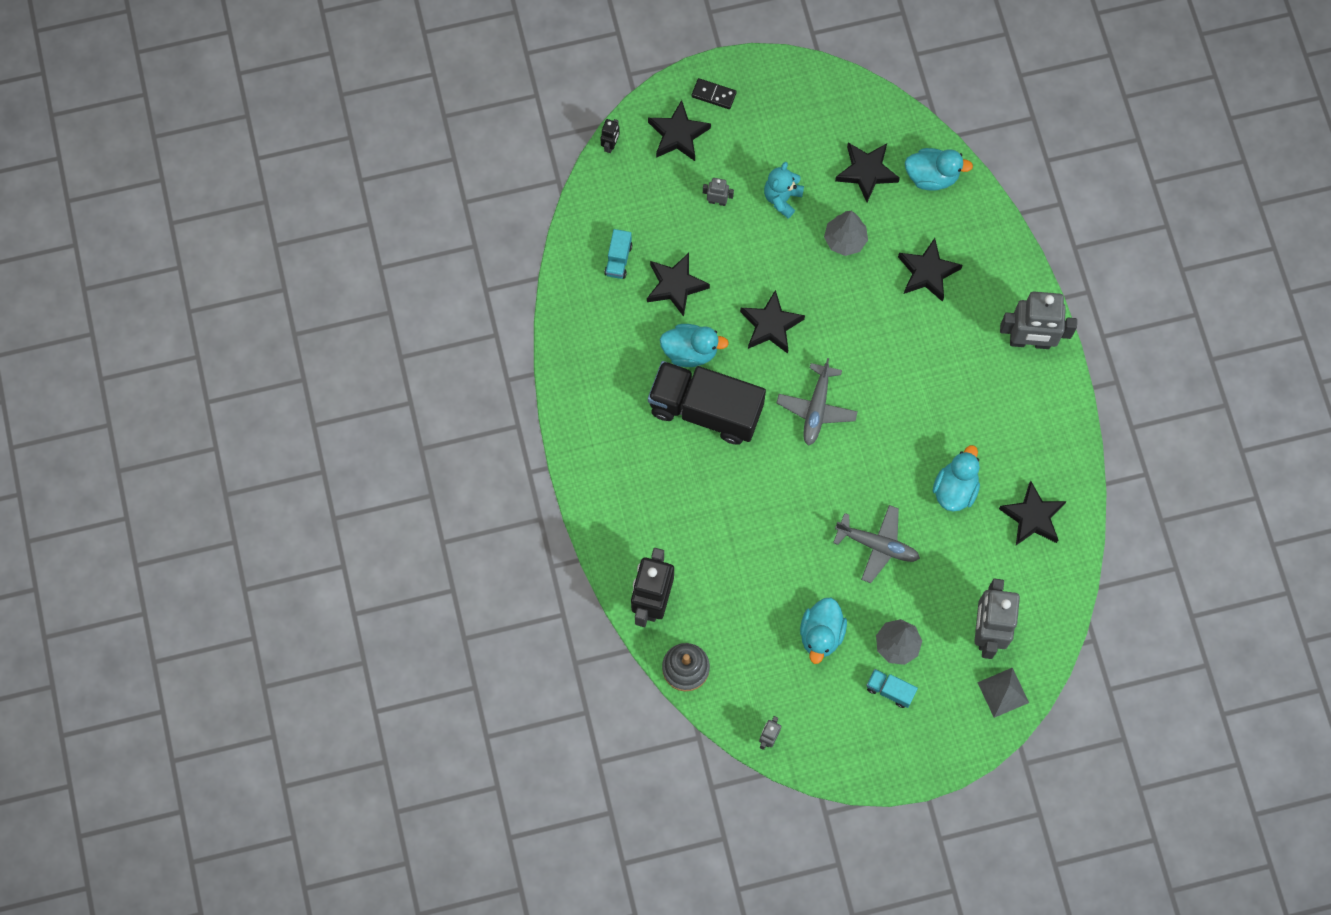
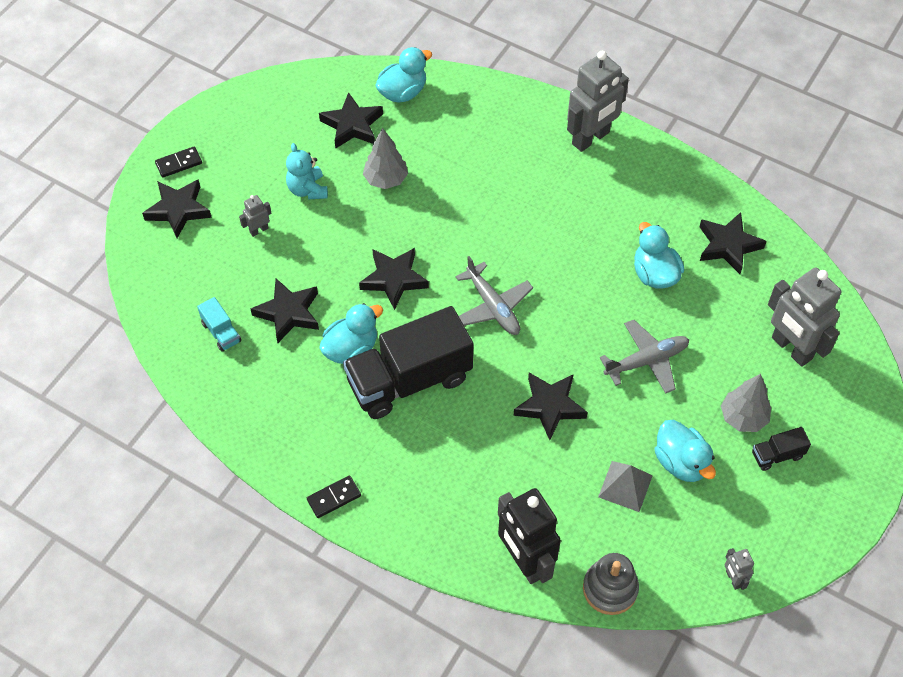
camera: 45 degrees left, 15 degrees down
black robot [600,119,620,153] -> none
turquoise truck [866,669,918,708] -> black truck [752,427,811,471]
black star [898,238,963,302] -> black star moved to [514,372,588,440]
grey pyramid [977,667,1029,718] -> grey pyramid moved to [598,461,653,512]
none -> black domino [307,476,361,518]

